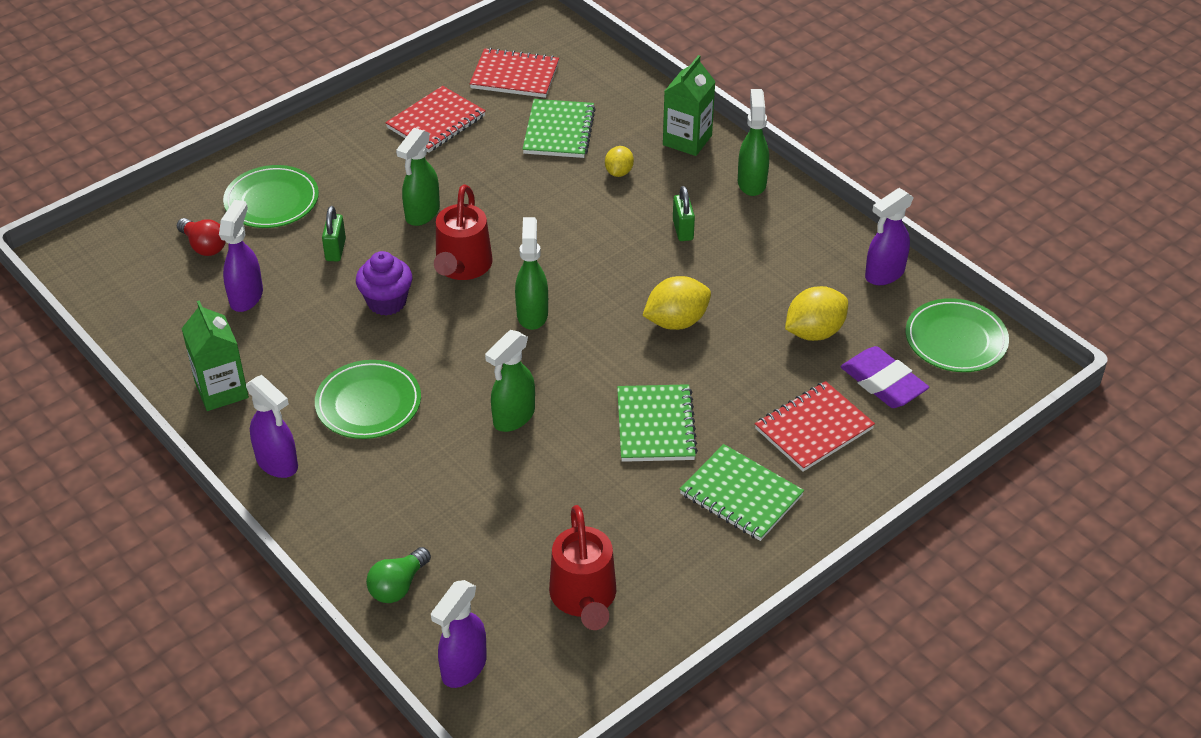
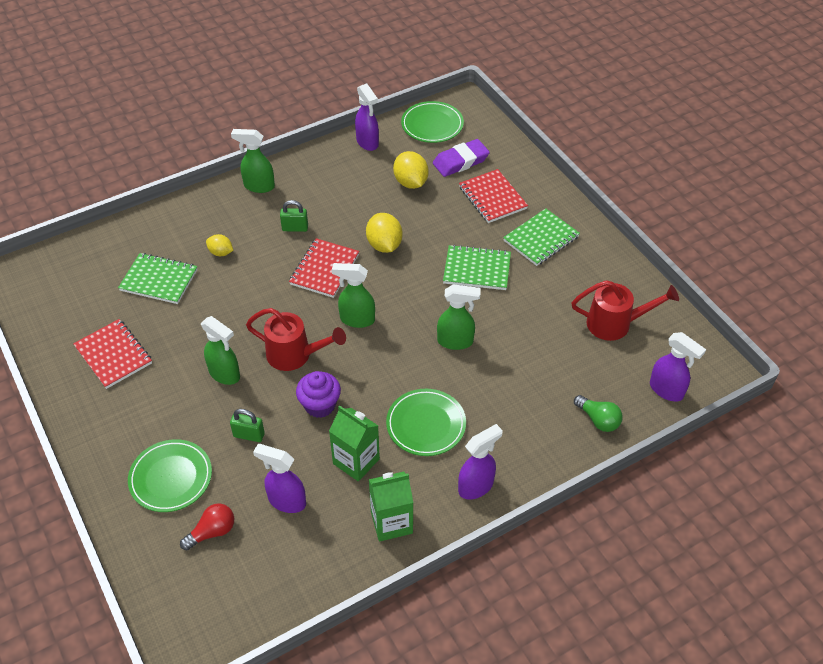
camera: 80 degrees left, 5 degrees up
red notebook [470,48,559,98] -> red notebook moved to [289,238,359,298]
green spray bottle [485,330,535,432] -> green spray bottle turned 45 degrees counterclockwise [437,284,481,350]
green carton [663,55,716,156] -> green carton moved to [329,406,380,482]

